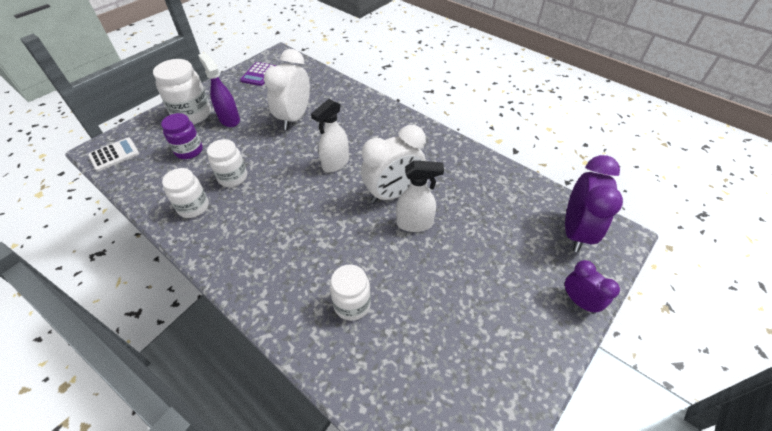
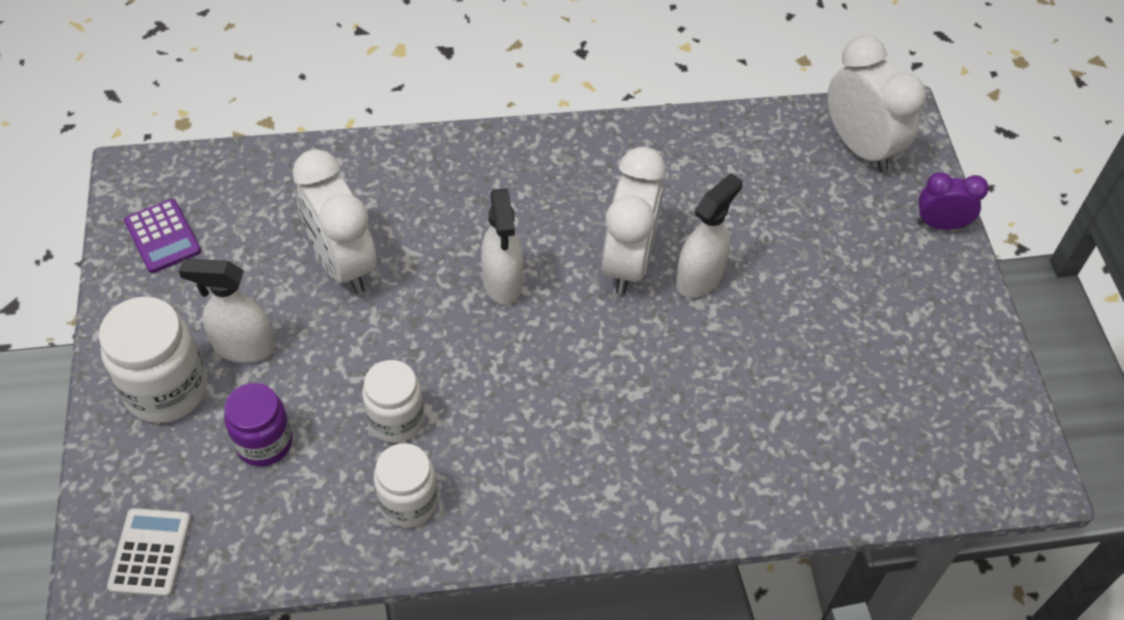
camera: 50 degrees left, 5 degrees up
purple spray bottle [198,53,240,127] -> white spray bottle [178,259,275,363]
white jar [330,265,371,321] -> none
purple clock [565,155,623,252] -> white clock [828,35,926,172]

